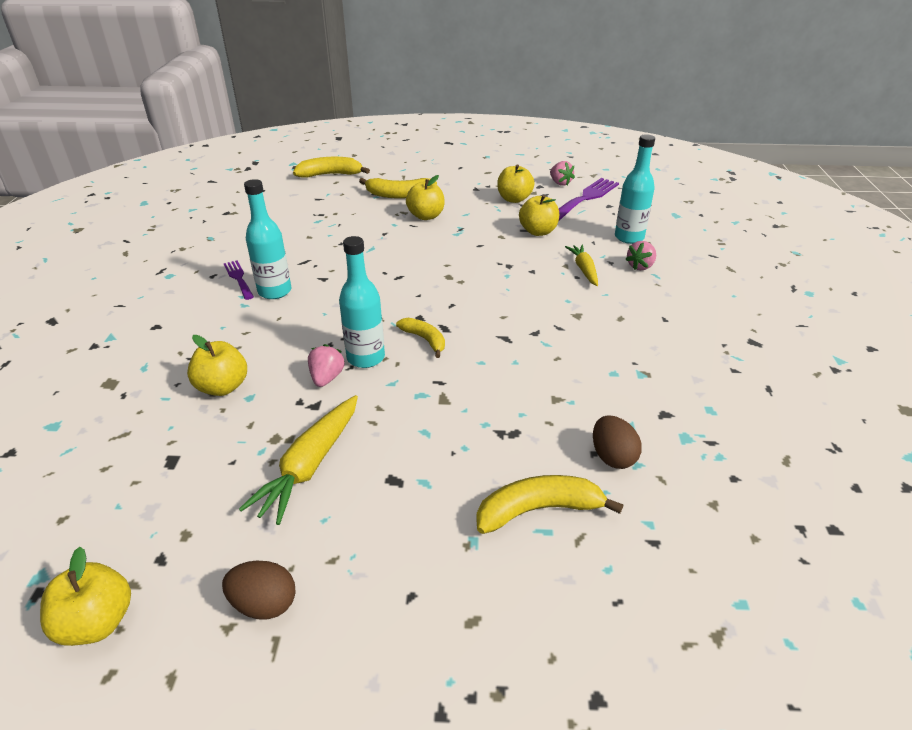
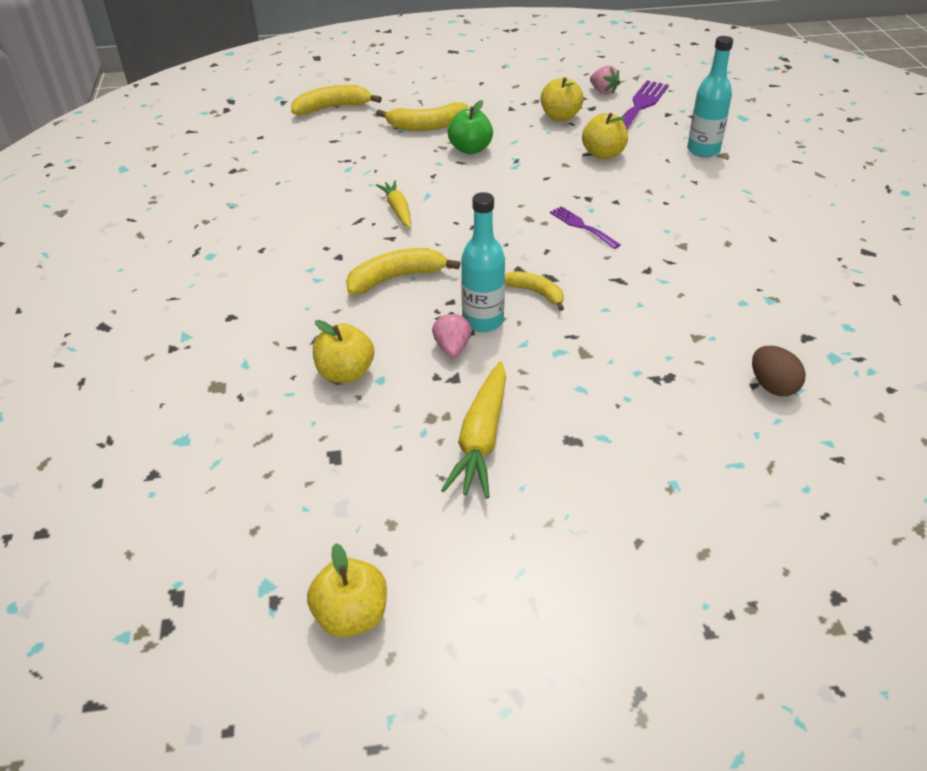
camera: 10 degrees left, 5 degrees up
brown egg [222,561,296,620] -> none
purple fork [224,260,254,300] -> purple fork moved to [550,206,620,249]
turquoise bottle [244,179,291,299] -> none
yellow apple [406,175,445,220] -> green apple [448,100,493,154]
yellow banana [476,475,623,534] -> yellow banana moved to [346,248,460,295]
yellow carrot [565,245,598,286] -> yellow carrot moved to [376,180,411,228]
pink strawberry [625,241,656,270] -> none

